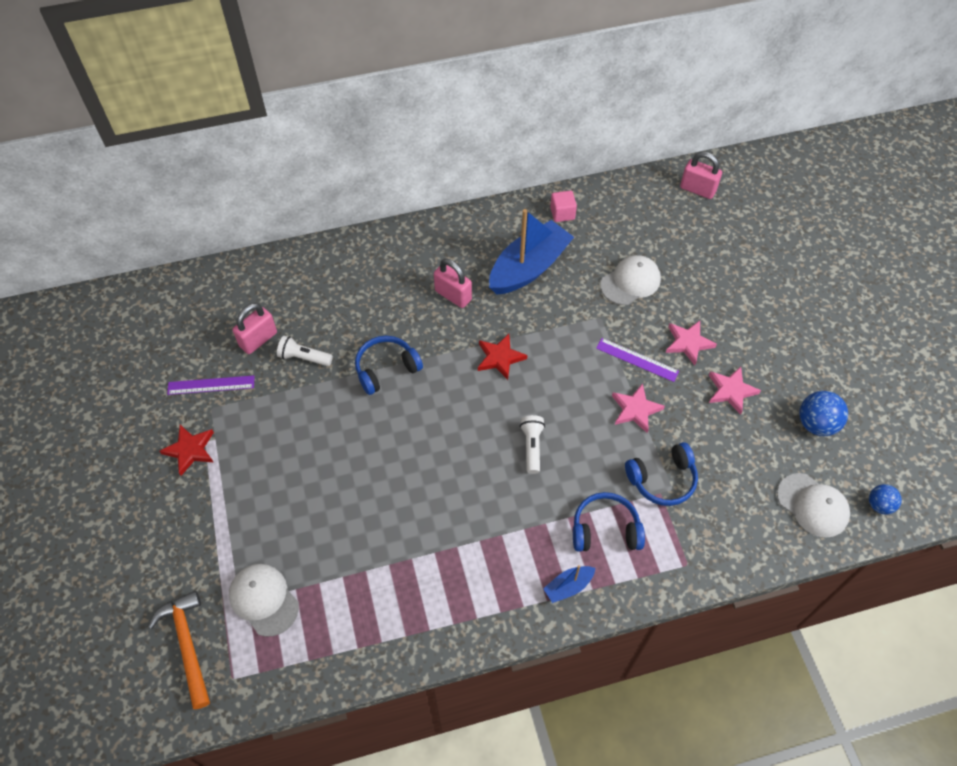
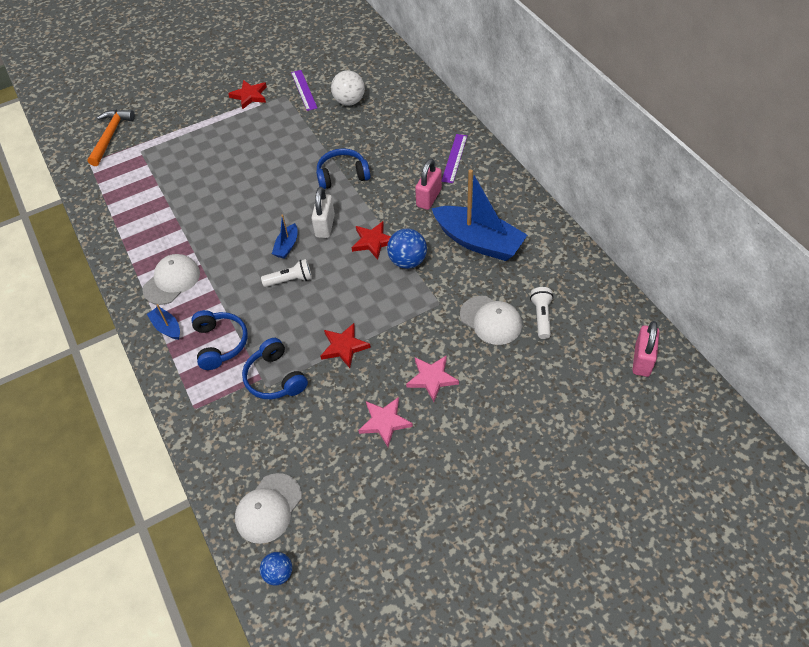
camera: 80 degrees right, 5 degrees down
orange hammer [148,590,210,709] -> orange hammer turned 45 degrees counterclockwise [87,110,135,166]
white cap [229,564,299,637] -> white cap moved to [142,254,200,305]
pink padlock [233,303,277,354] -> white ball [331,70,365,106]
white flashlight [277,336,333,366] -> white flashlight moved to [530,287,553,339]
blue headphones [355,336,423,395] -> blue headphones turned 60 degrees counterclockwise [316,148,370,189]
pink cube [550,190,577,222] -> none
purple ruler [596,338,679,382] -> purple ruler moved to [442,134,467,183]
pink star [612,383,665,433] -> red star [321,323,371,368]
blue ball [799,391,848,436] -> blue ball moved to [387,228,427,269]
none -> blue boat [272,214,297,259]
none -> white padlock [312,187,335,238]

